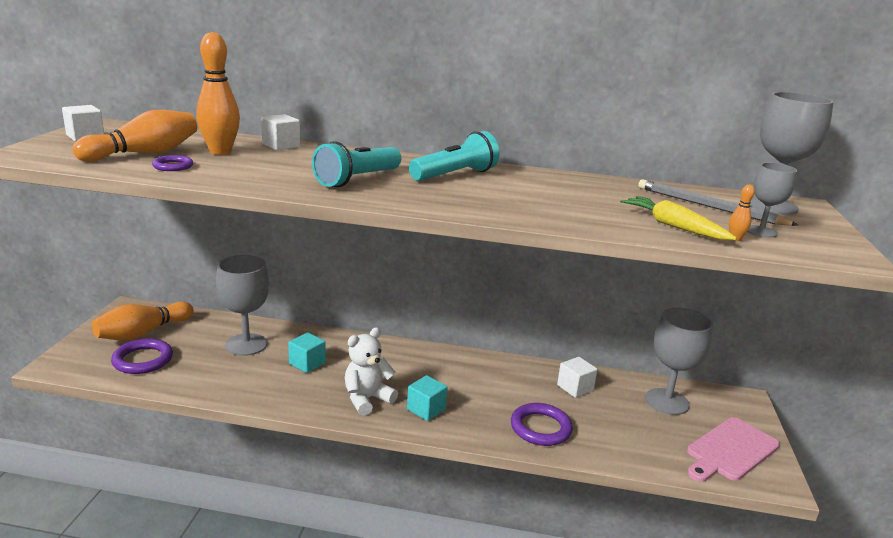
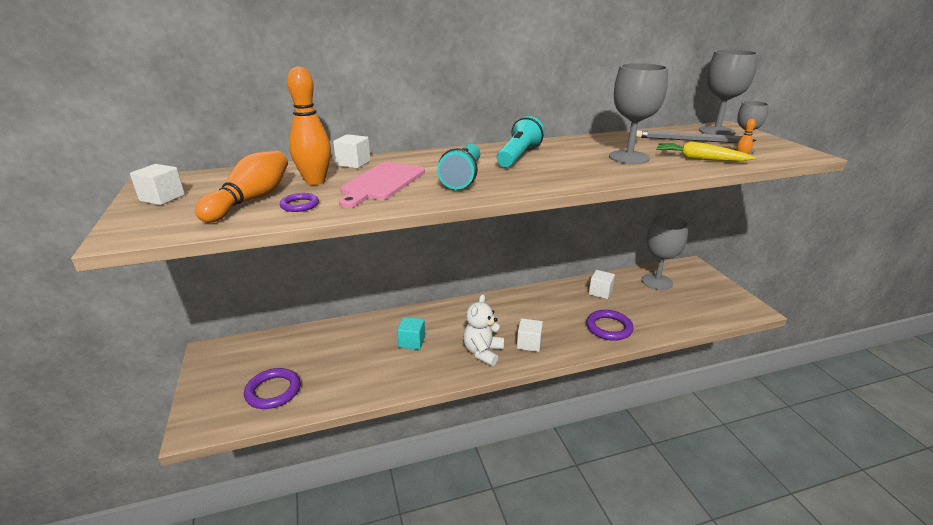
camera: 25 degrees left, 5 degrees up
orange bowling pin [92,302,194,341] -> none
grey goblet [216,255,269,356] -> grey goblet moved to [609,63,668,164]
turquoise cube [407,375,448,421] -> white cube [517,318,543,352]
pink cutting board [687,417,780,482] -> pink cutting board moved to [339,162,425,208]

